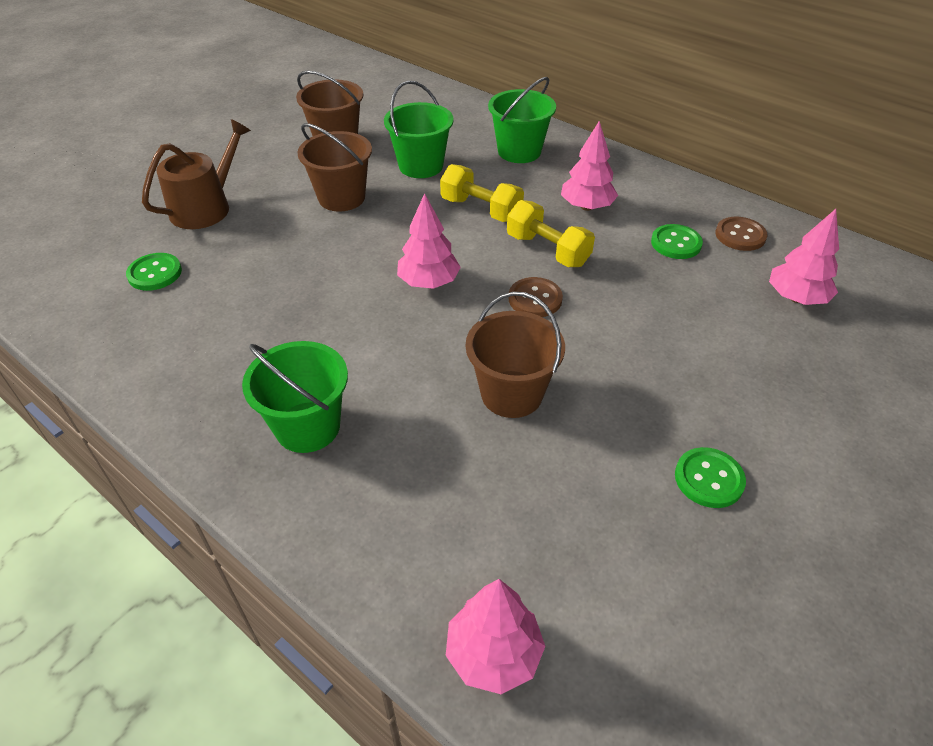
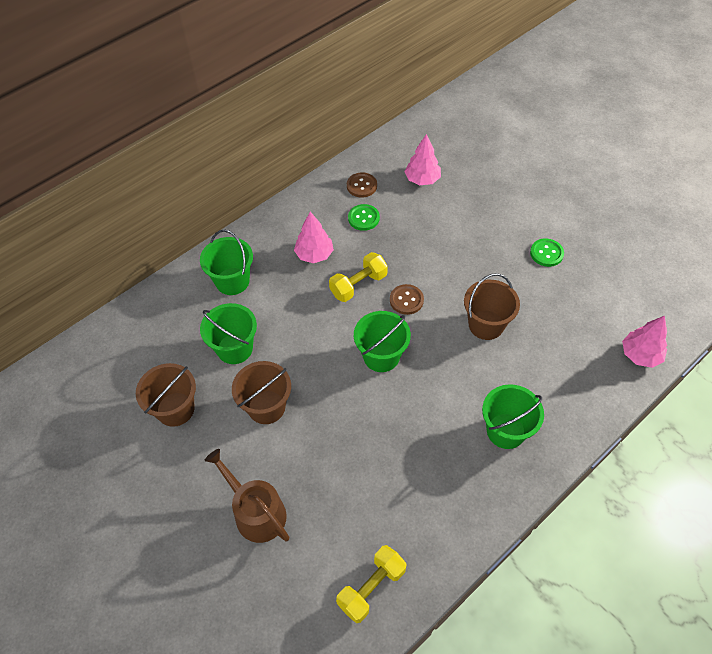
camera: 80 degrees left, 10 degrees up
green button [126,253,182,291] -> none
pink tree [397,193,461,289] -> green bucket [354,311,411,372]
yellow dumbbell [440,164,524,222] -> yellow dumbbell moved to [336,545,407,623]

